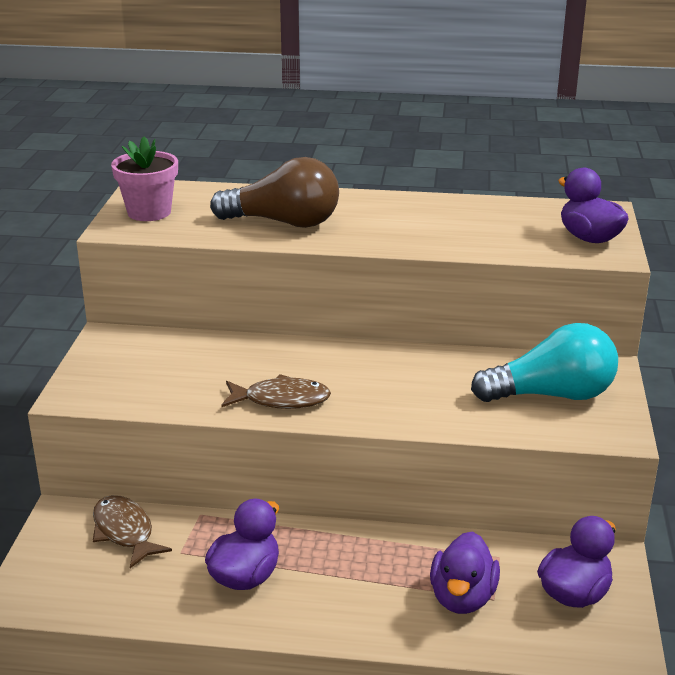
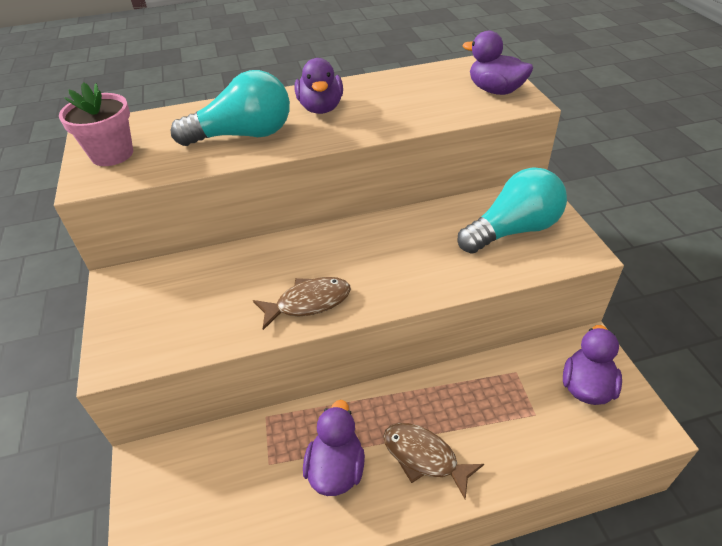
camera: 20 degrees left, 15 degrees up
brown fish [93,495,172,568] -> brown fish moved to [383,423,484,500]
brown light bulb [210,157,339,228] -> turquoise light bulb [171,70,290,146]
purple duck [430,531,500,614] -> purple duck moved to [295,58,343,114]

